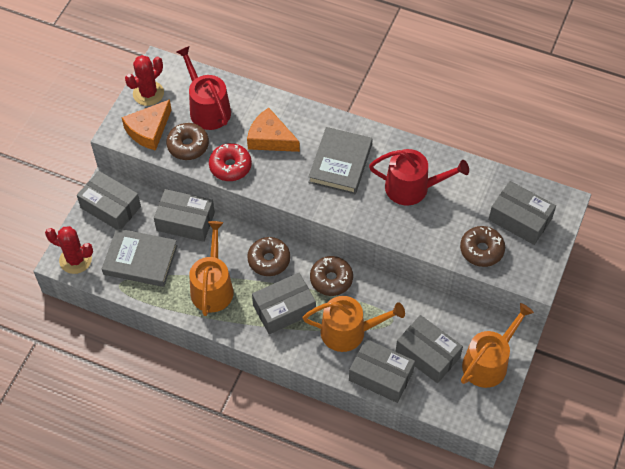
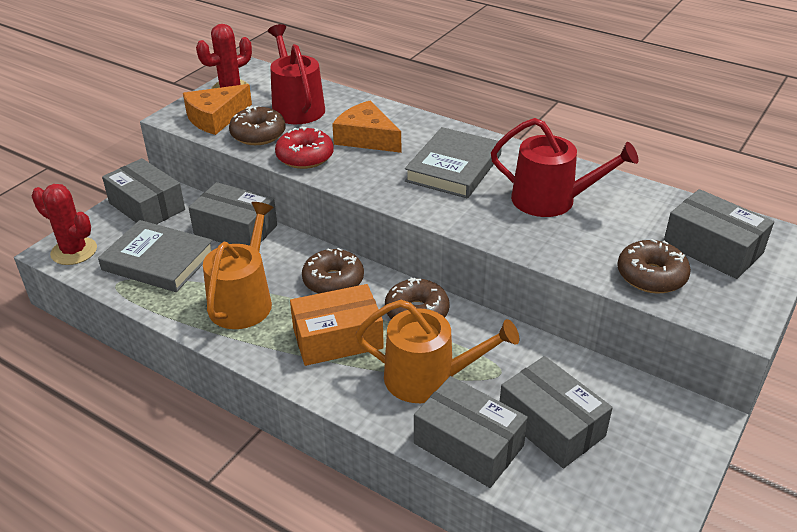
camera: 10 degrees right, 20 degrees down
grey box [252,273,316,334] -> orange box [290,284,384,366]
orange watering can [461,303,534,388] -> none

